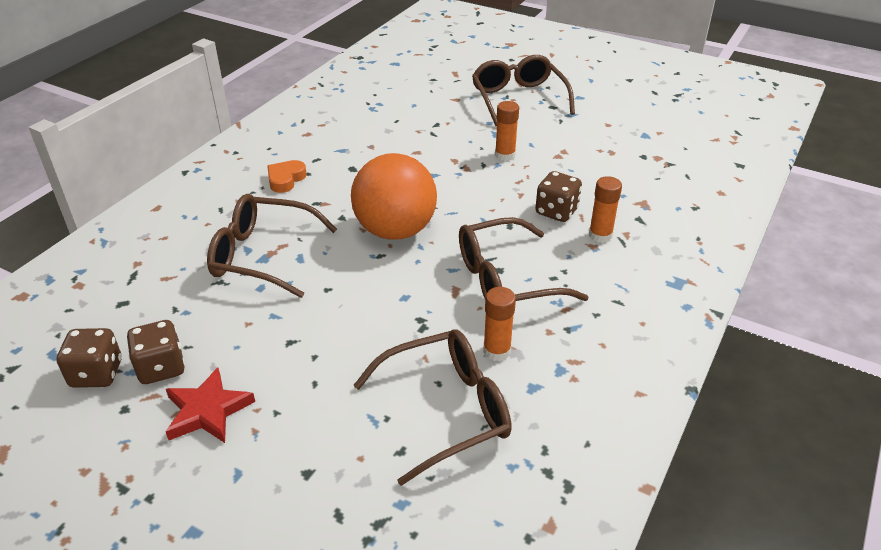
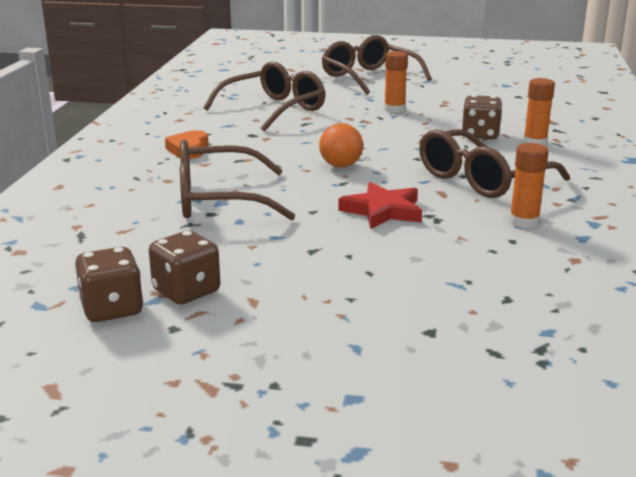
camera: 20 degrees left, 15 degrees down
red star [166,367,255,443] -> red star moved to [338,182,422,229]
orange ball [351,153,437,240] -> orange ball [319,123,363,168], size x0.49
brown glasses [353,329,512,486] -> brown glasses moved to [203,61,325,132]

